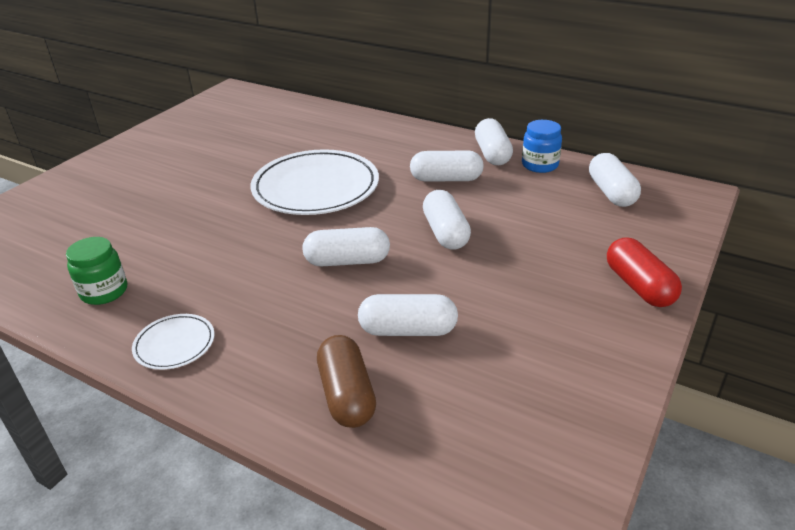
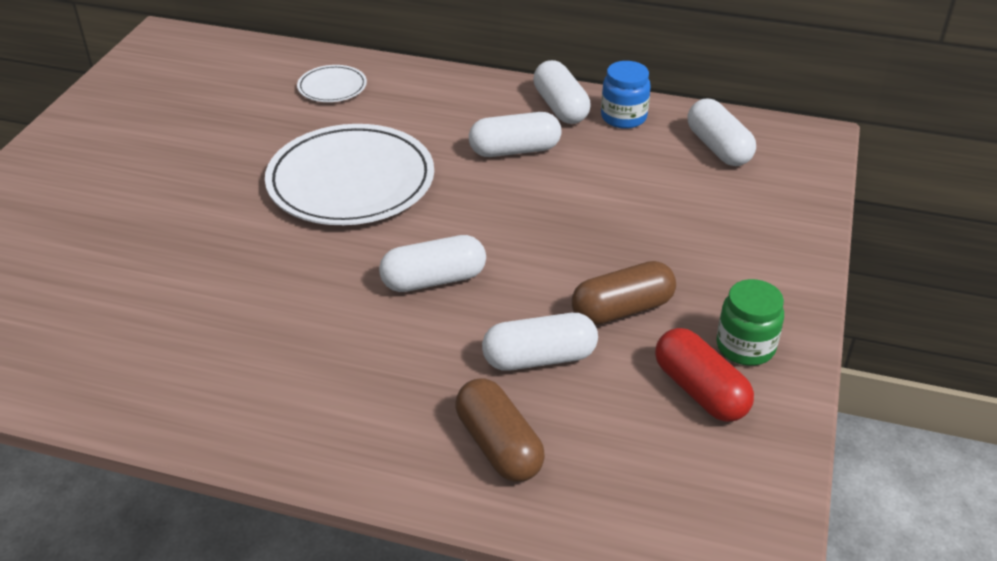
camera: 15 degrees left, 5 degrees up
green jar [66,237,127,305] -> green jar moved to [716,279,784,366]
white plate [132,314,215,370] -> white plate moved to [297,65,367,102]
white capsule [423,190,471,250] -> none
red capsule [607,237,682,307] -> red capsule moved to [655,328,754,422]
none -> brown capsule [572,261,676,325]

